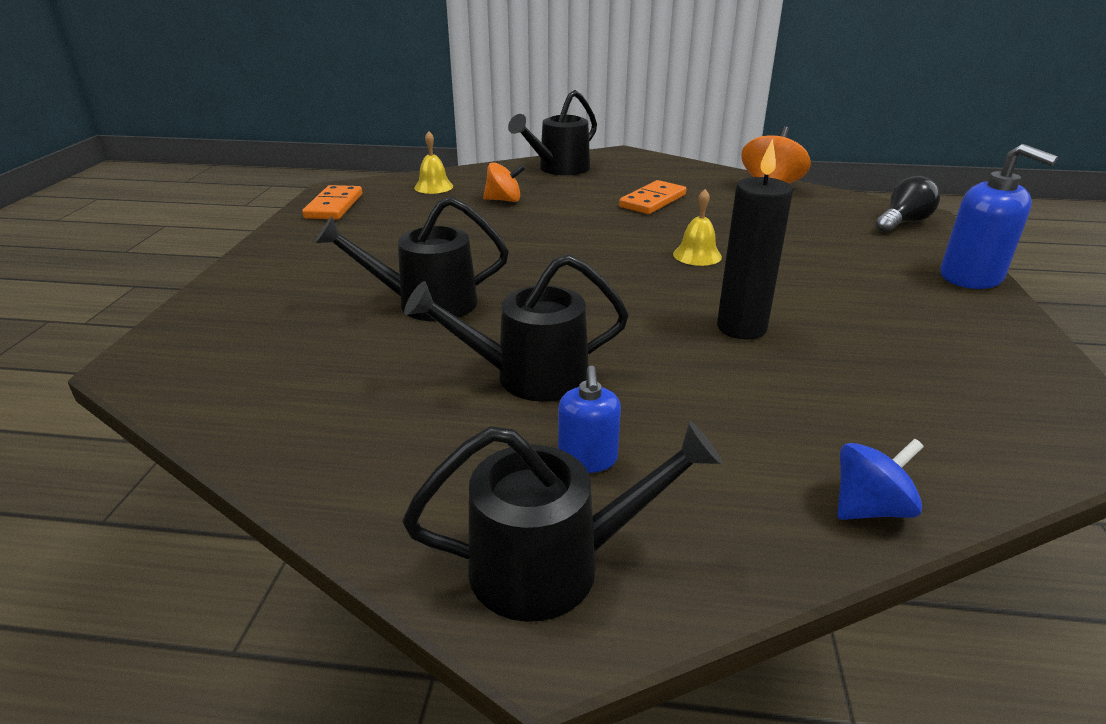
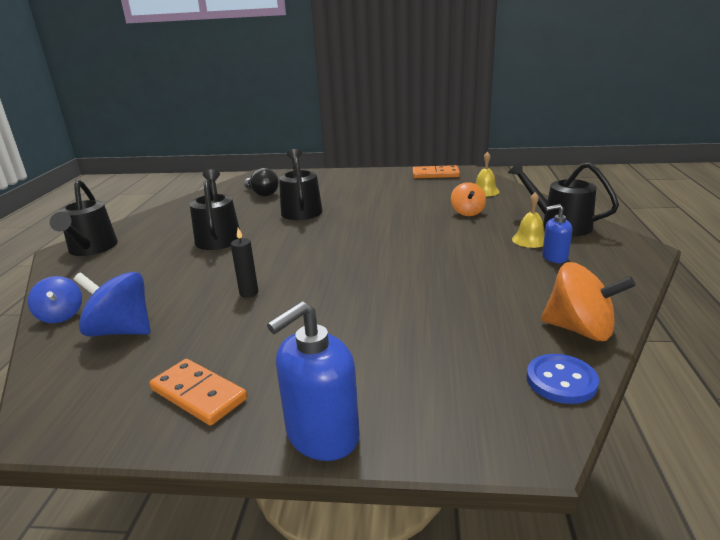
camera: 90 degrees right, 5 degrees down
blue soap dispenser [558,366,621,473] -> blue soap dispenser moved to [542,204,572,263]
orange domino [619,180,686,214] -> orange domino moved to [150,359,247,426]
yellow bell [673,189,722,266] -> yellow bell moved to [512,192,545,248]
black candle [717,139,793,340] -> black candle [231,228,258,298], size x0.55
black light bulb [876,176,940,233] -> black light bulb moved to [244,168,279,196]
none -> blue spinning top [74,272,151,336]
none -> blue button [527,354,599,404]

